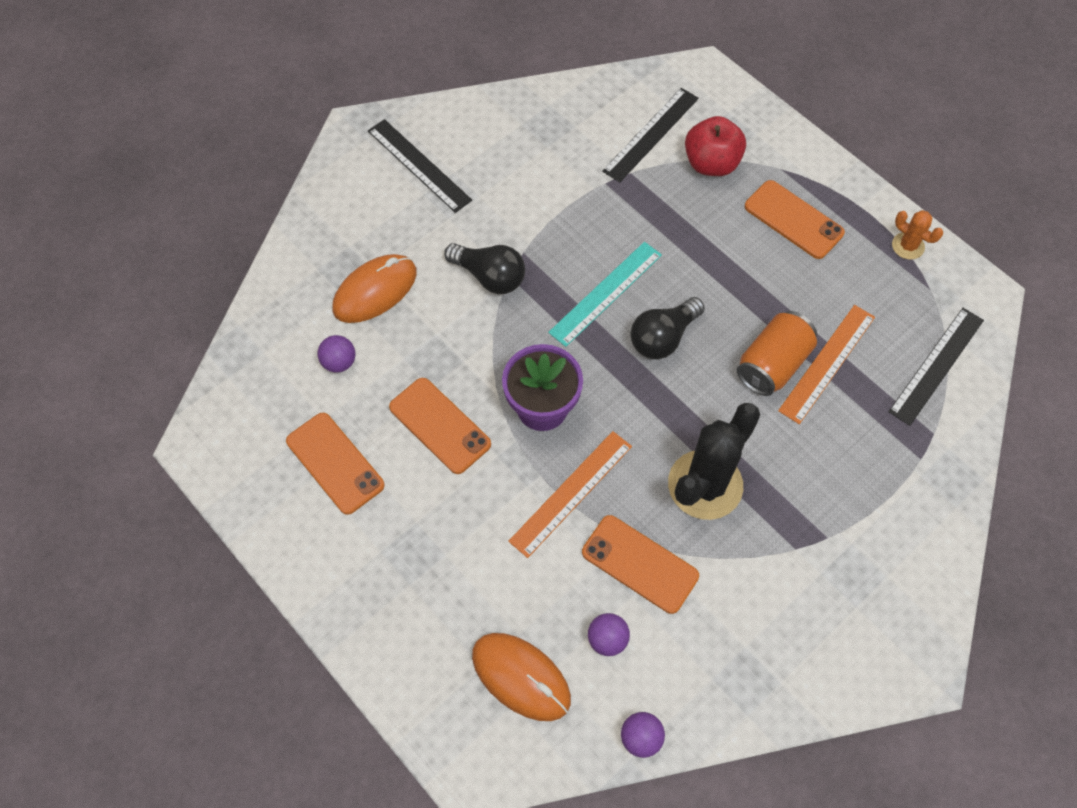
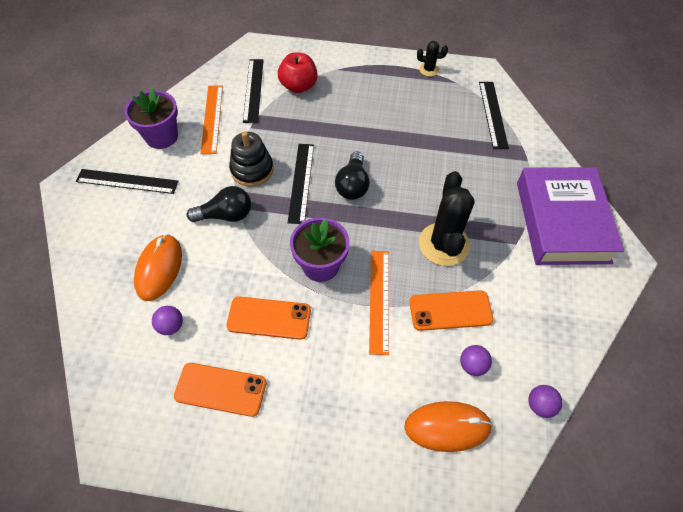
camera: 40 degrees left, 5 degrees down
turquoise ruler [548,242,662,347] -> black ruler [288,144,314,224]
orange can [737,311,817,396] -> none
orange phone [745,180,845,259] -> none
orange ruler [778,305,875,424] -> orange ruler moved to [200,85,223,154]
orange cactus [892,210,943,260] -> black cactus [417,41,448,77]
none -> purple flower pot [124,88,178,149]
none -> black stacking toy [229,131,273,187]
none -> purple book [517,167,624,265]

